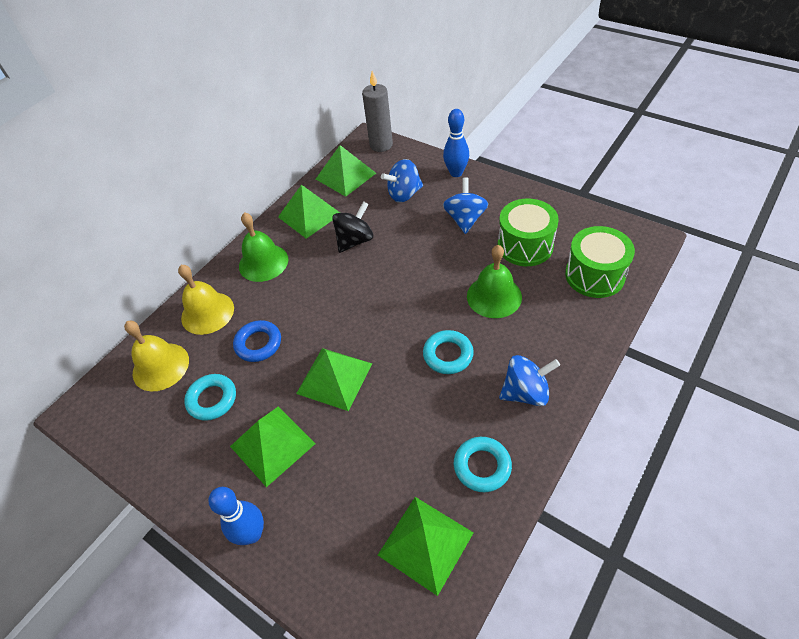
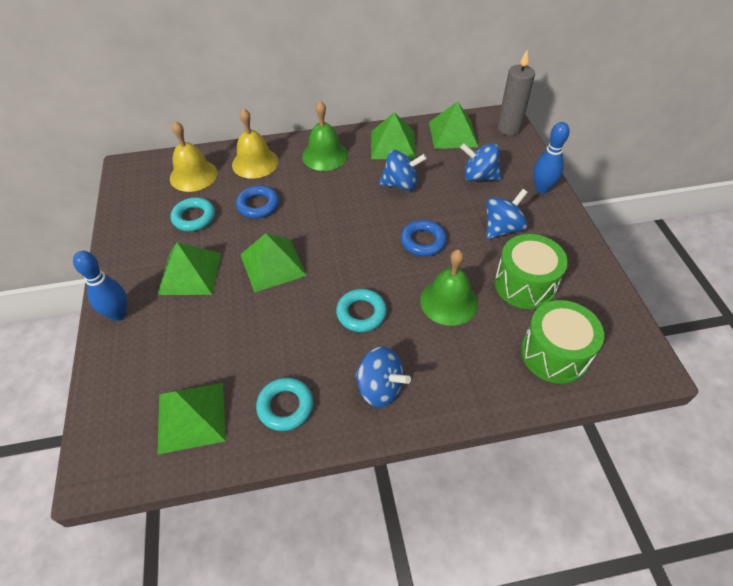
camera: 40 degrees right, 0 degrees up
black spinning top [332,201,373,253] -> blue spinning top [379,150,427,191]
none -> blue ring [401,220,447,256]

